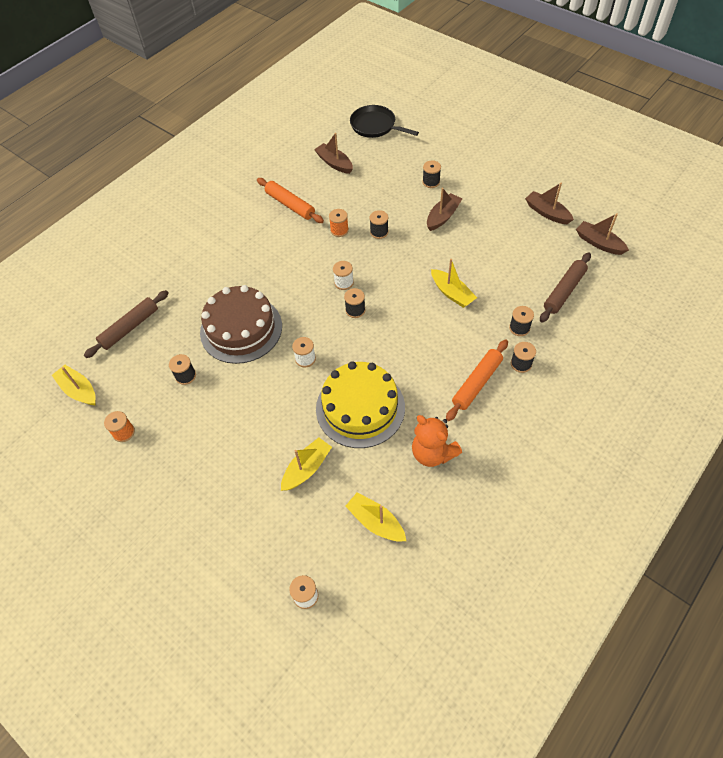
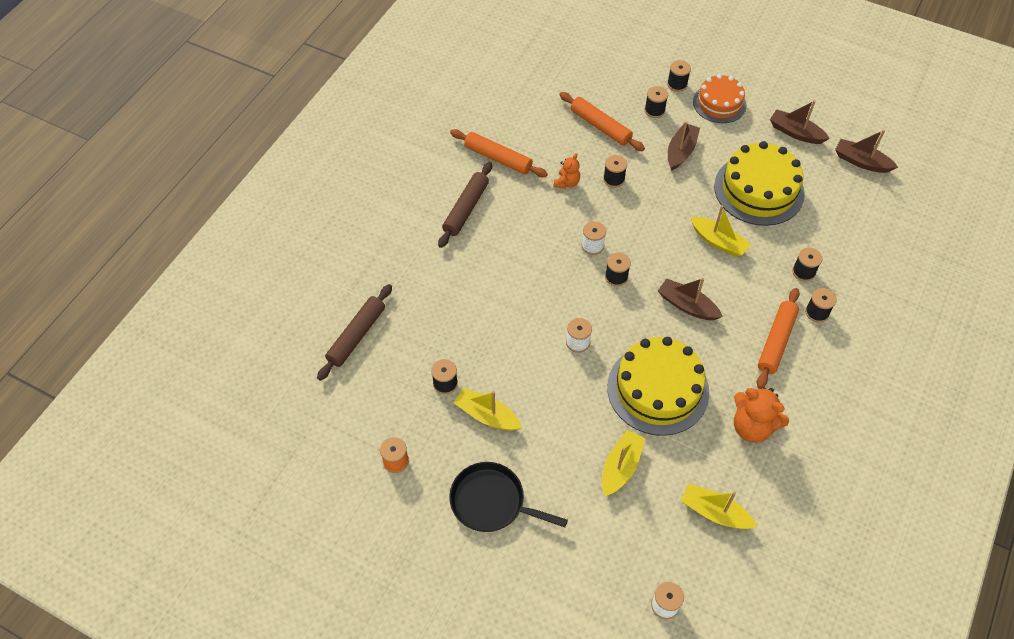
camera: 15 degrees left, 0 degrees up
yellow boat [52,365,96,405] -> yellow boat moved to [454,388,522,431]
brown cake [200,285,282,364] -> none
brown boat [314,133,353,174] -> brown boat moved to [658,278,723,320]
orange spool [329,209,349,237] -> orange teddy bear [553,153,580,189]
black pan [350,105,419,138] -> black pan moved to [449,462,568,532]
brown rolling pin [540,252,591,323] -> brown rolling pin moved to [438,162,492,248]
none -> orange rolling pin [559,92,645,151]
none -> black spool [667,60,691,92]
none -> orange cake [693,74,747,123]
none -> yellow cake [714,141,805,226]

